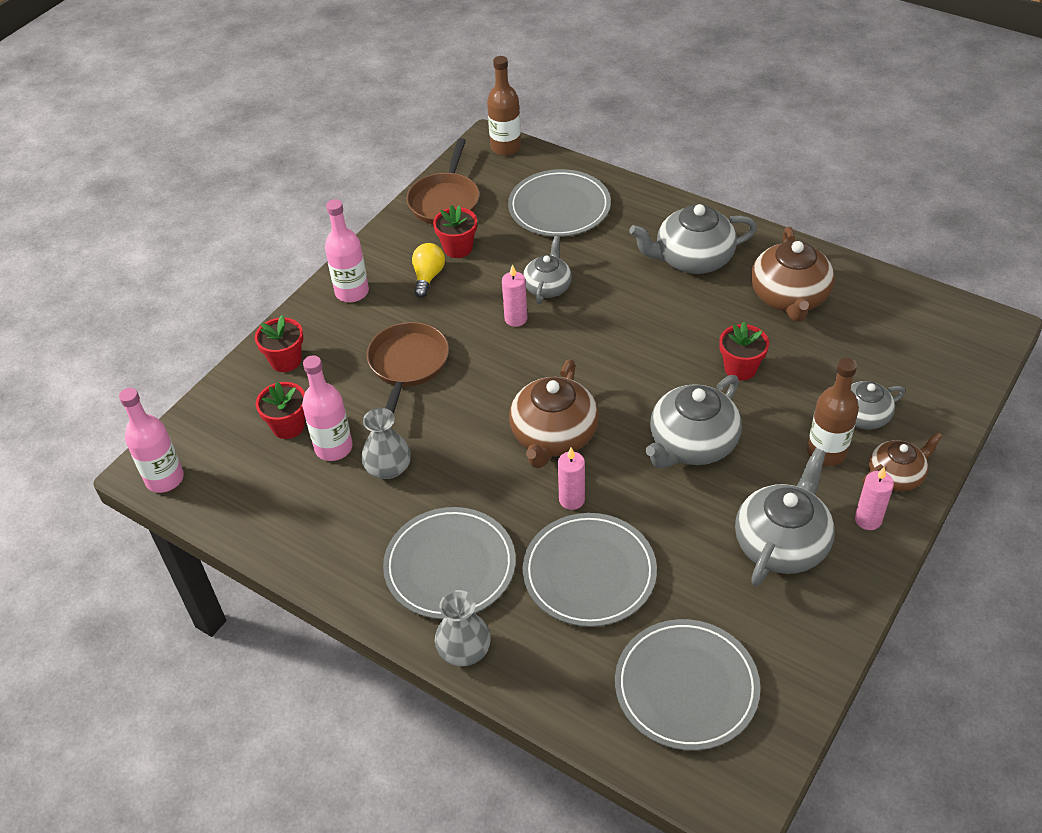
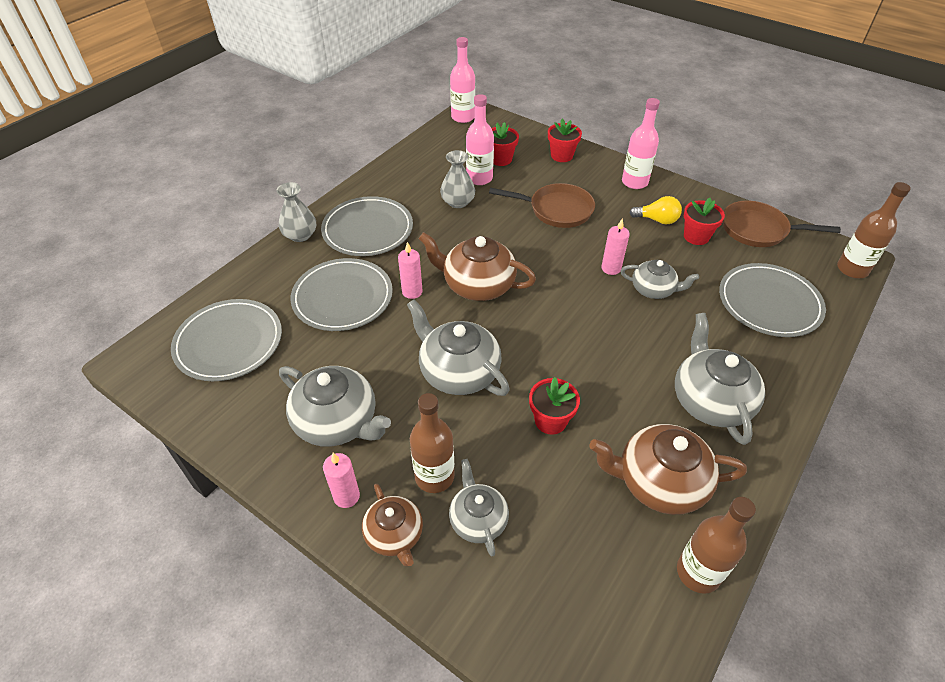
camera: 90 degrees right, 0 degrees up
none -> brown bottle [677,497,756,594]

